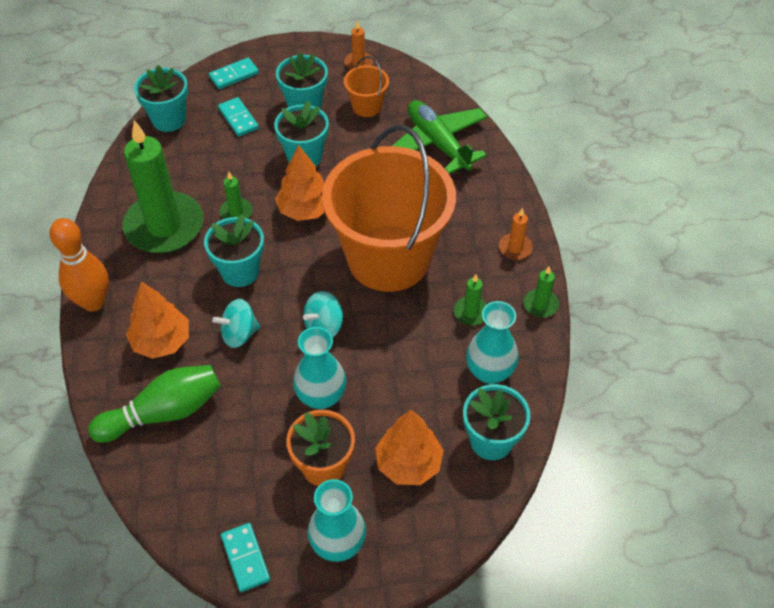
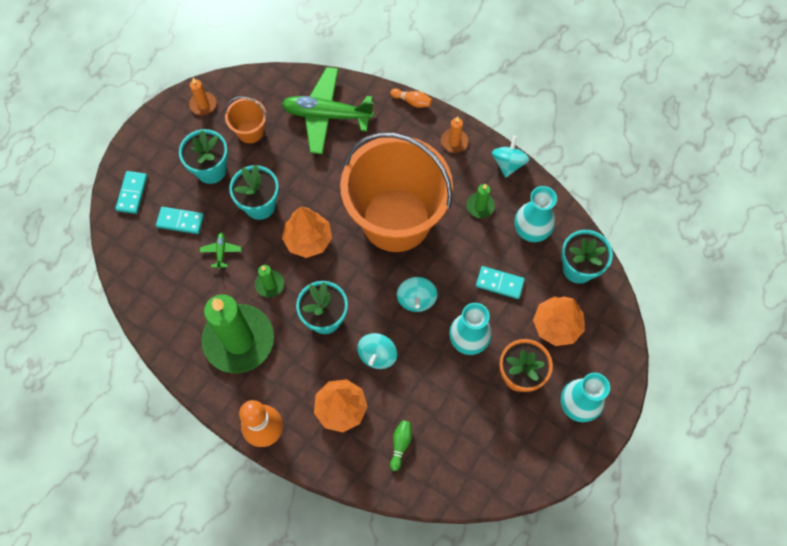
camera: 50 degrees left, 15 degrees up
green bowling pin [88,365,221,443] -> green bowling pin [390,420,412,471], size x0.46
turquoise flower pot [134,65,188,132] -> none
turquoise domino [221,523,270,592] -> turquoise domino moved to [476,266,525,299]
green candle [523,266,559,318] -> turquoise spinning top [492,136,529,178]
none -> green plane [200,232,241,269]
none -> orange bowling pin [390,88,432,108]

